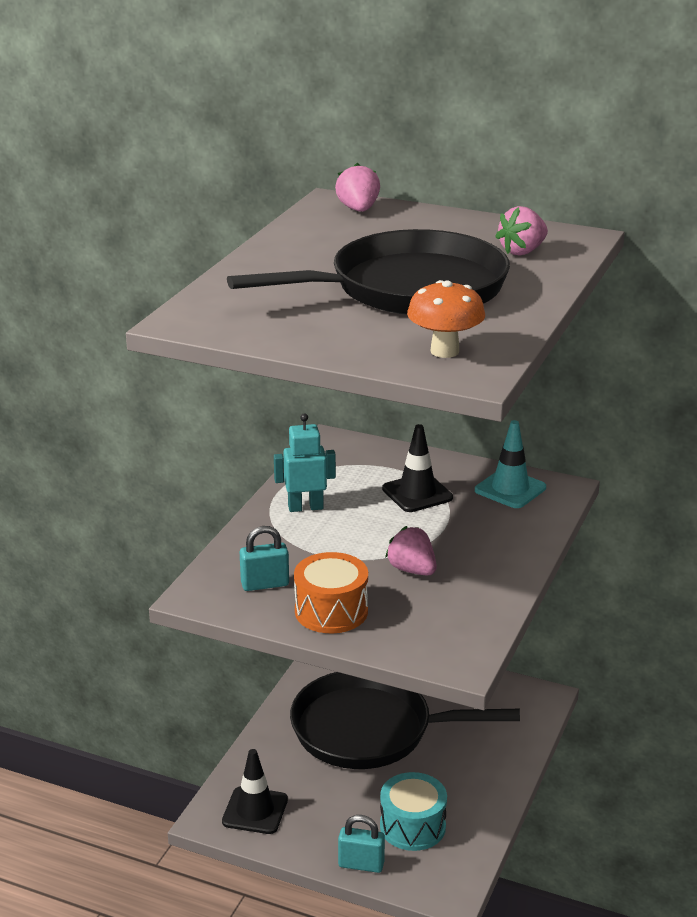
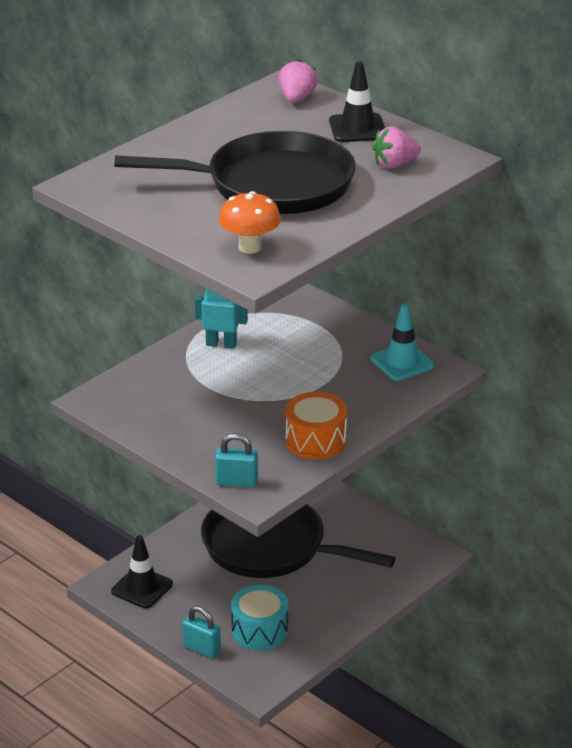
camera: 20 degrees right, 5 degrees up
turquoise padlock [240,526,289,591] -> turquoise padlock moved to [215,433,258,488]
orange drum [294,552,368,633] -> orange drum moved to [286,392,347,459]
black traffic cone [382,424,453,512] -> black traffic cone moved to [329,61,385,142]
pink strawberry [385,526,437,575] -> none

